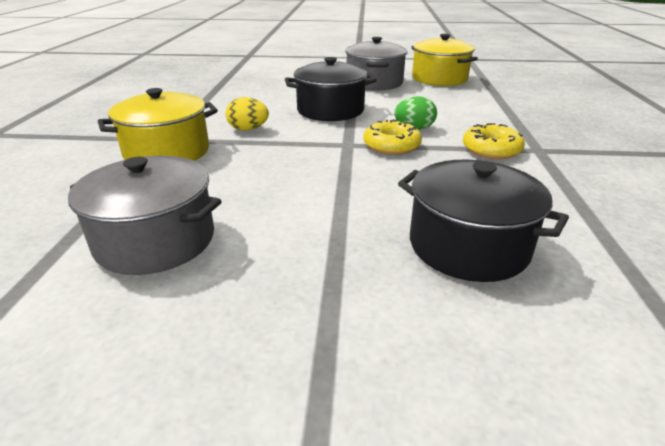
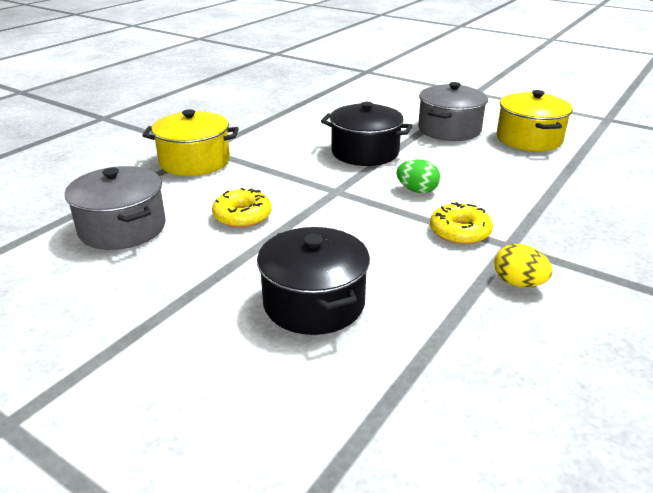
camera: 30 degrees right, 0 degrees up
yellow egg [226,97,269,131] -> yellow egg moved to [494,244,553,287]
yellow donut [363,119,422,155] -> yellow donut moved to [212,188,272,228]

